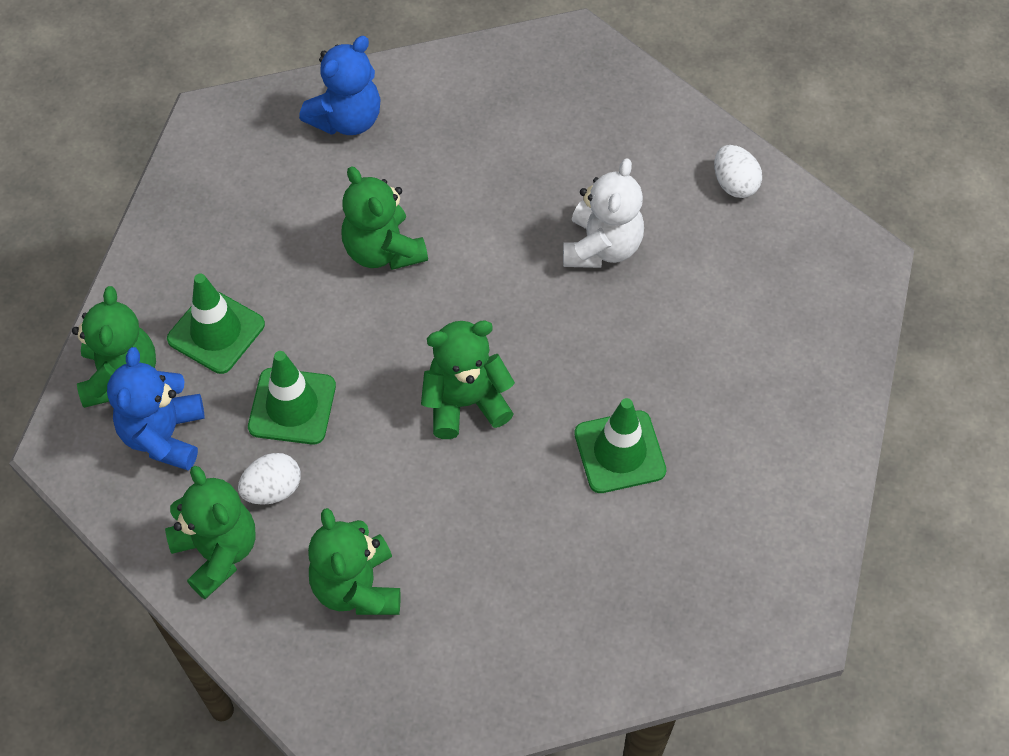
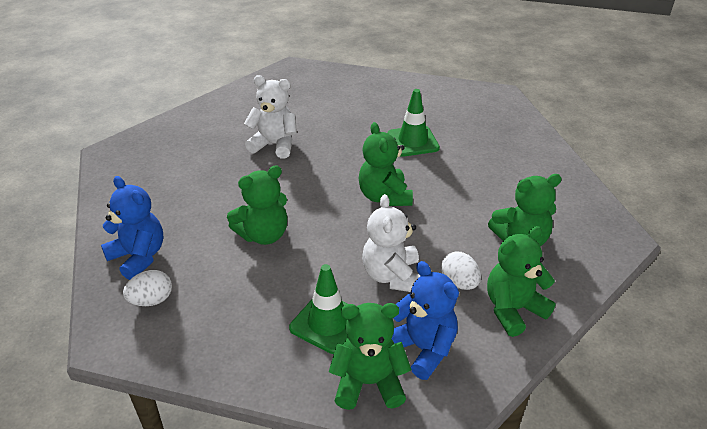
camera: 90 degrees left, 20 degrees down
blue teddy bear [107,347,204,471] -> blue teddy bear turned 135 degrees counterclockwise [391,261,459,380]
green traffic cone [248,351,336,445] -> white teddy bear [362,194,420,292]
white egg [714,145,762,198] -> white egg moved to [123,270,172,306]

